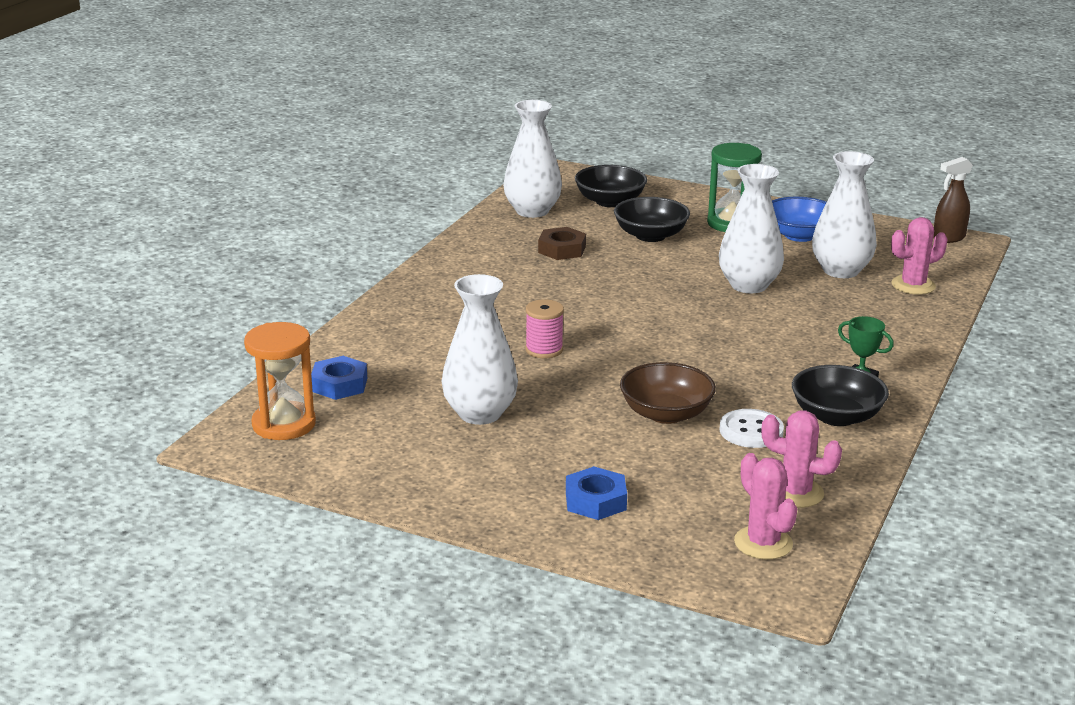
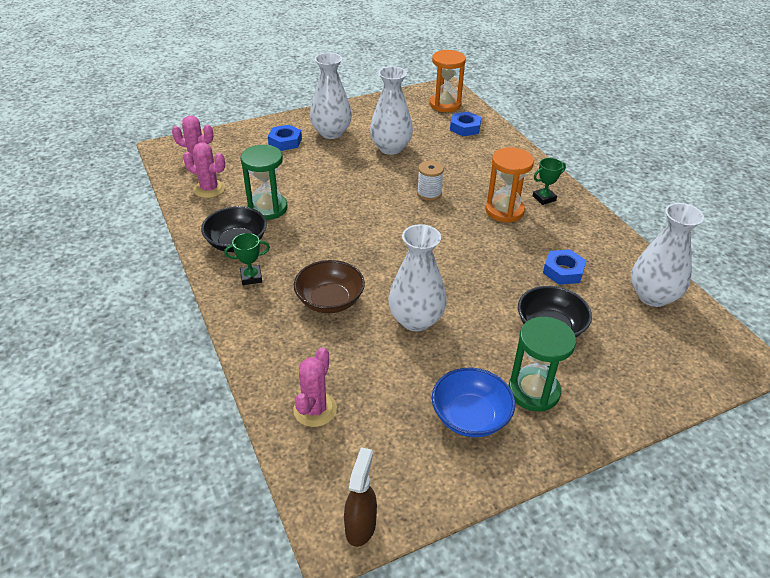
camera: 130 degrees right, 15 degrees up
pink spool [526,299,564,358] -> white spool [417,161,444,201]
brown nut [538,227,586,260] -> blue nut [543,249,587,285]
black bowl [575,165,647,207] -> none
brown bowl [620,362,716,424] -> brown bowl moved to [294,260,365,313]
white button [719,409,784,448] -> green hourglass [240,145,288,220]
pink cactus [762,410,842,508] -> pink cactus turned 45 degrees clockwise [183,142,225,198]
white vase [812,151,877,278] -> white vase moved to [310,53,352,139]
none -> orange hourglass [485,147,534,223]
none -> green trophy [533,158,566,205]

